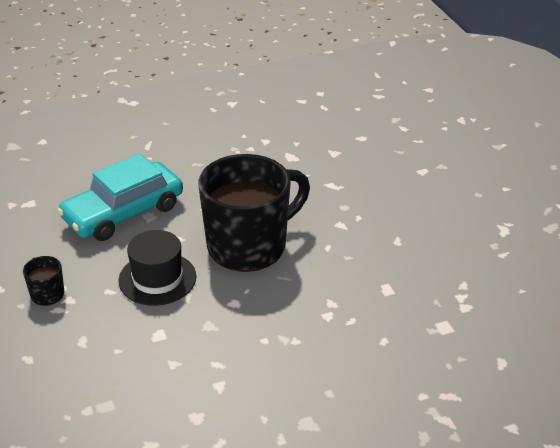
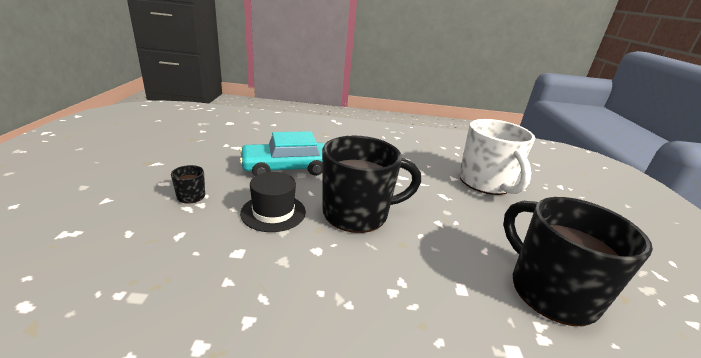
camera: 20 degrees right, 10 degrees down
none -> white mug [459,119,535,195]
none -> black mug [503,197,653,326]

